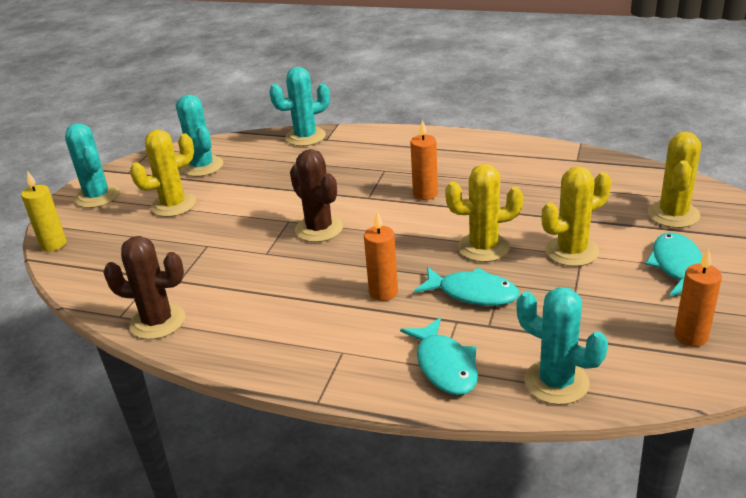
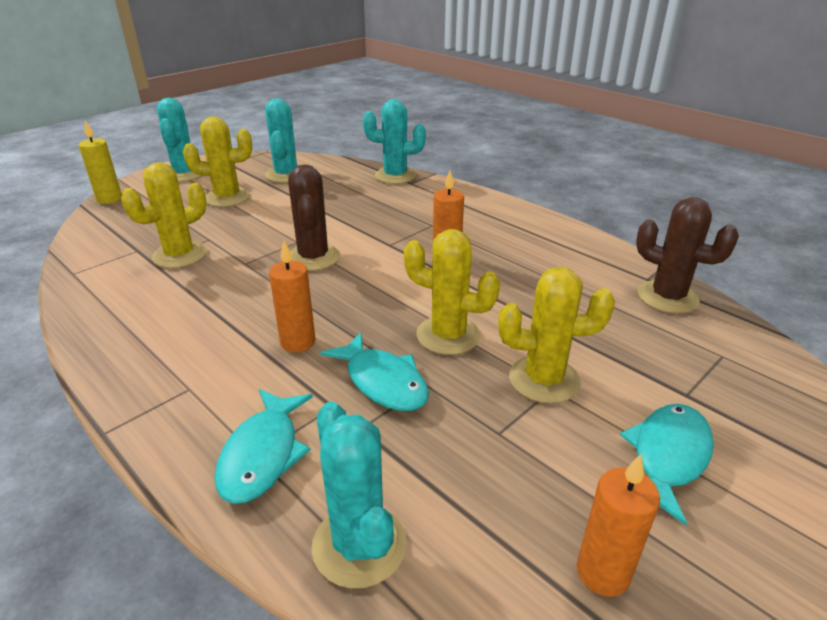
camera: 25 degrees right, 0 degrees up
brown cactus [103,236,185,340] -> brown cactus moved to [636,197,739,314]
yellow cactus [647,131,701,228] -> yellow cactus moved to [121,162,207,268]

